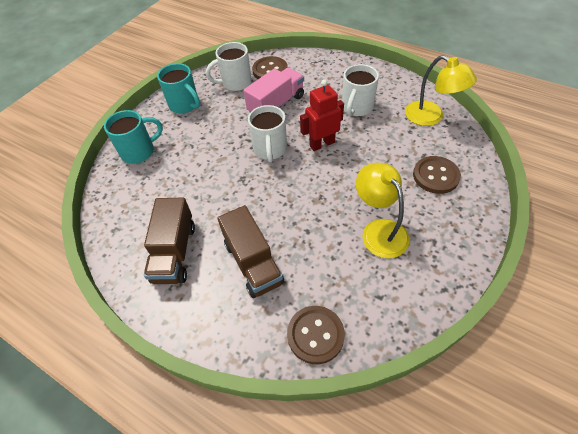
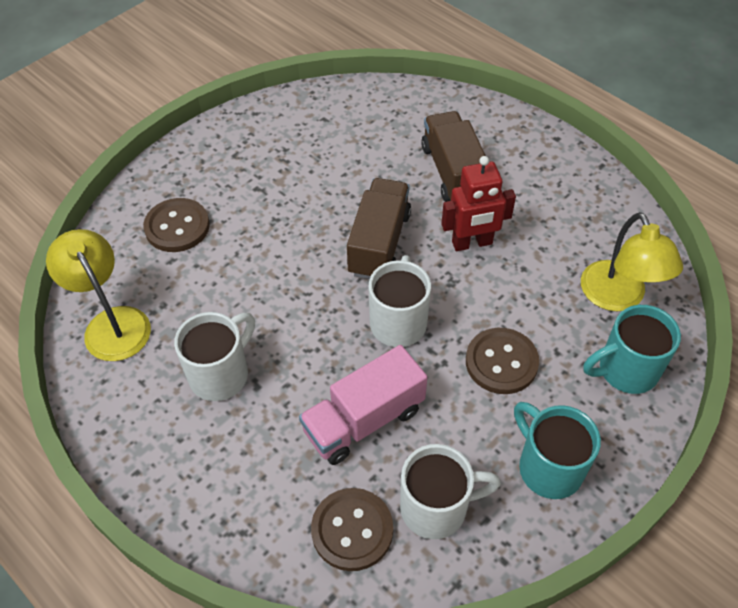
camera: 170 degrees left, 0 degrees up
brown truck [144,197,195,284] -> brown truck moved to [347,178,411,279]
brown button [287,306,345,364] -> brown button moved to [466,328,539,394]
red robot [300,79,344,151] -> red robot moved to [441,156,516,251]
yellow lamp [356,163,410,258] -> yellow lamp moved to [581,212,683,311]

